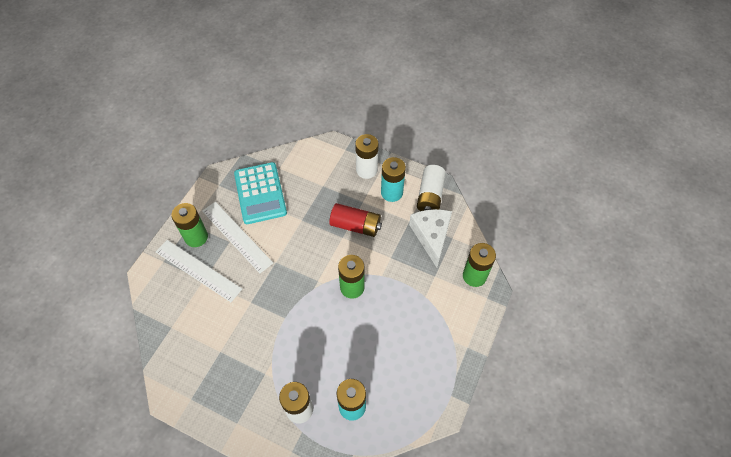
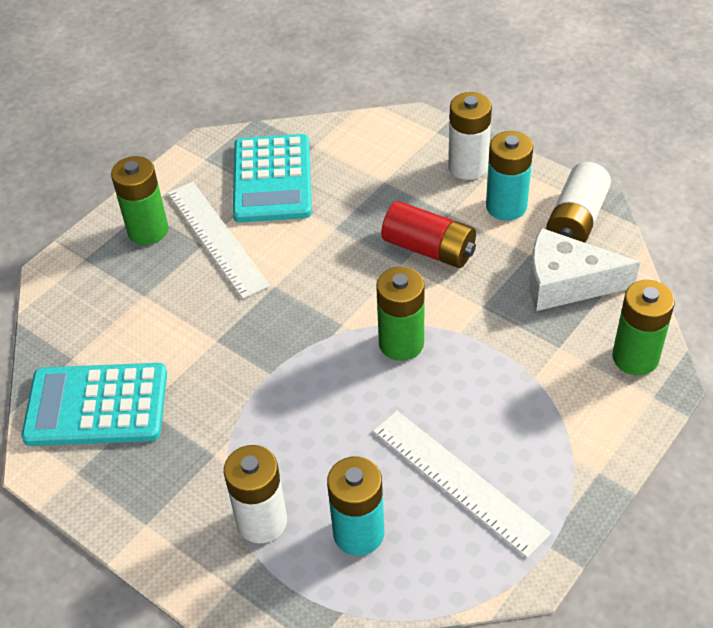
camera: 15 degrees right, 10 degrees down
white ruler [156,240,242,302] -> white ruler moved to [373,411,551,558]
white cheese [409,209,452,268] -> white cheese turned 90 degrees counterclockwise [530,228,640,311]
none -> turquoise calculator [21,363,167,446]

